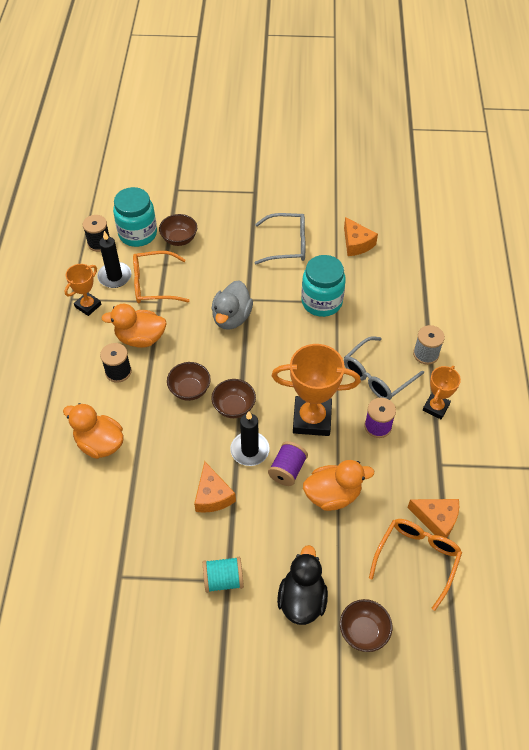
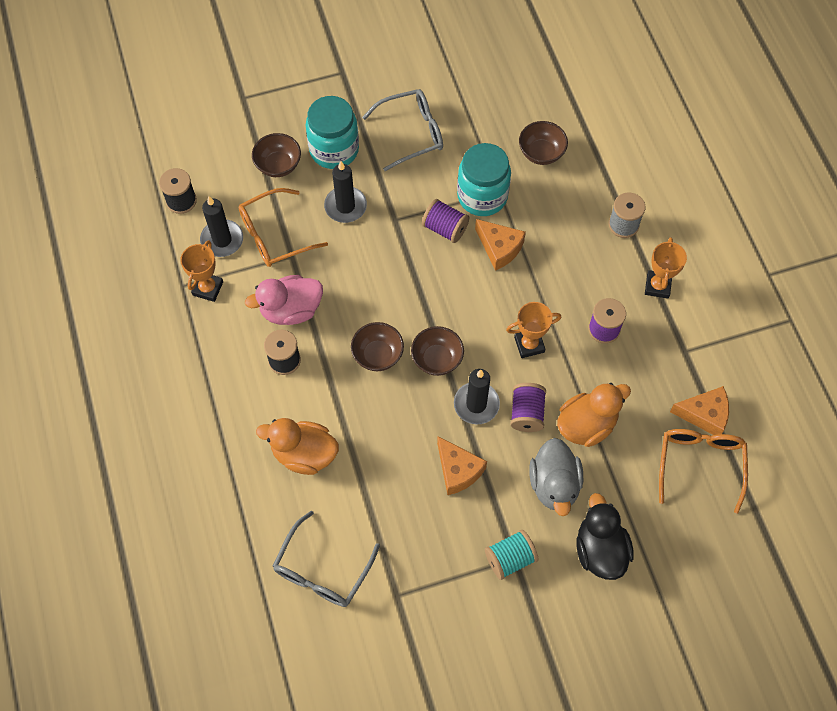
camera: 20 degrees left, 10 degrees up
orange duck [101,304,167,348] -> pink duck [245,275,323,325]
turquoise jar [113,187,157,247] -> turquoise jar moved to [306,96,359,169]
grey duck [212,280,253,330] -> grey duck moved to [529,438,583,516]
orange trophy [272,344,361,436] -> orange trophy [506,302,561,358], size x0.57
brown bowl [340,599,392,652] -> brown bowl moved to [519,121,568,165]
orange cheese [344,217,378,256] -> orange cheese moved to [475,219,526,271]
grey glasses [344,336,424,400] -> grey glasses moved to [273,510,380,607]
none -> black candle [324,161,367,223]
none -> purple spool [422,199,469,243]

